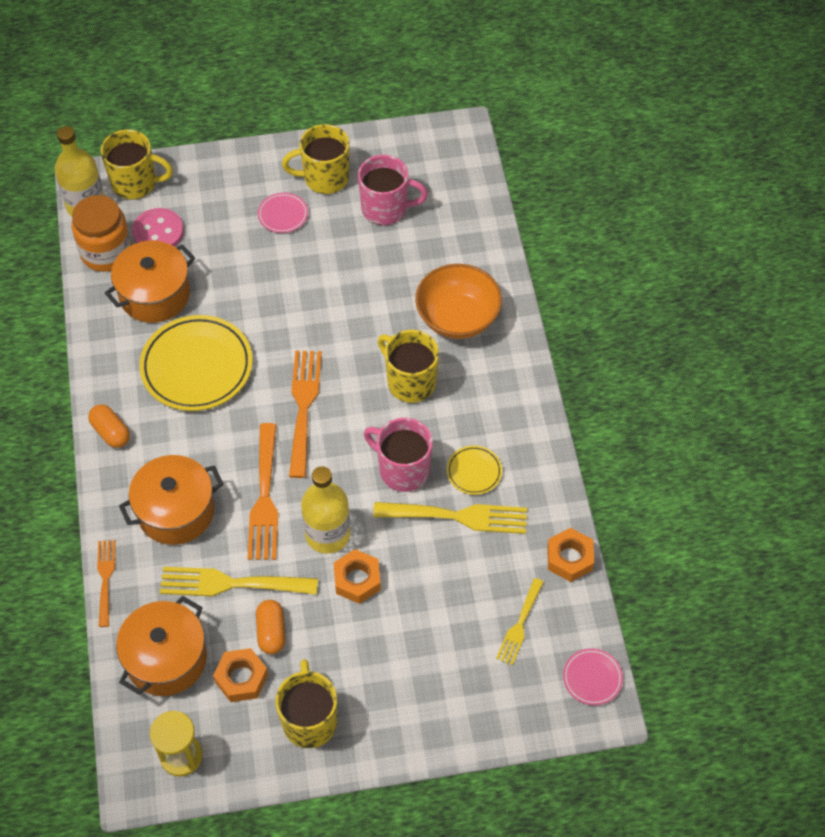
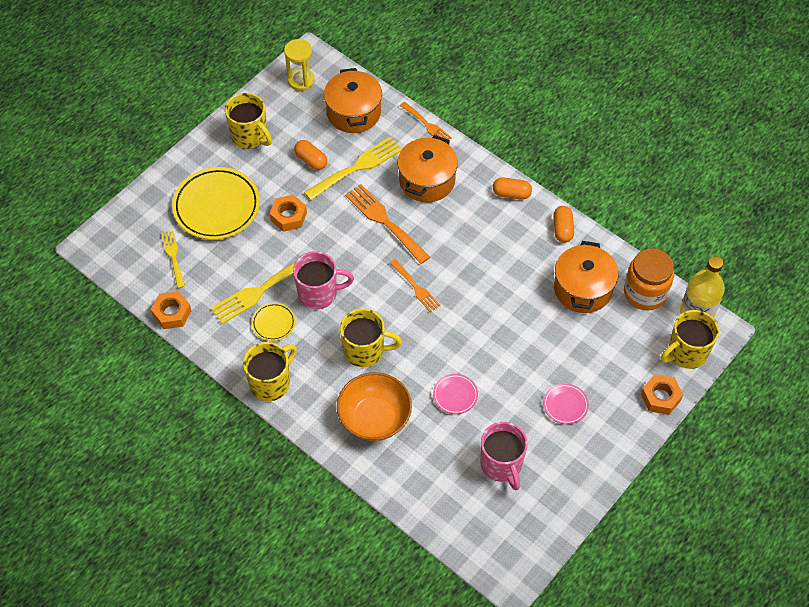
camera: 140 degrees right, 0 degrees up
pink button [132,208,184,247] -> none
yellow plate [139,315,252,411] -> yellow plate moved to [172,167,260,240]
orange nut [213,648,268,702] -> orange nut moved to [641,374,683,415]
yellow mug [282,124,349,194] -> yellow mug moved to [243,342,297,401]
orange fork [289,350,322,478] -> orange fork [390,259,441,313], size x0.60
yellow bottle [301,466,350,554] -> none
pink mug [358,155,428,225] -> pink mug turned 75 degrees counterclockwise [480,422,528,491]
pink plate [563,648,623,705] -> pink plate moved to [433,374,478,414]
none -> orange capsule [553,206,574,243]

